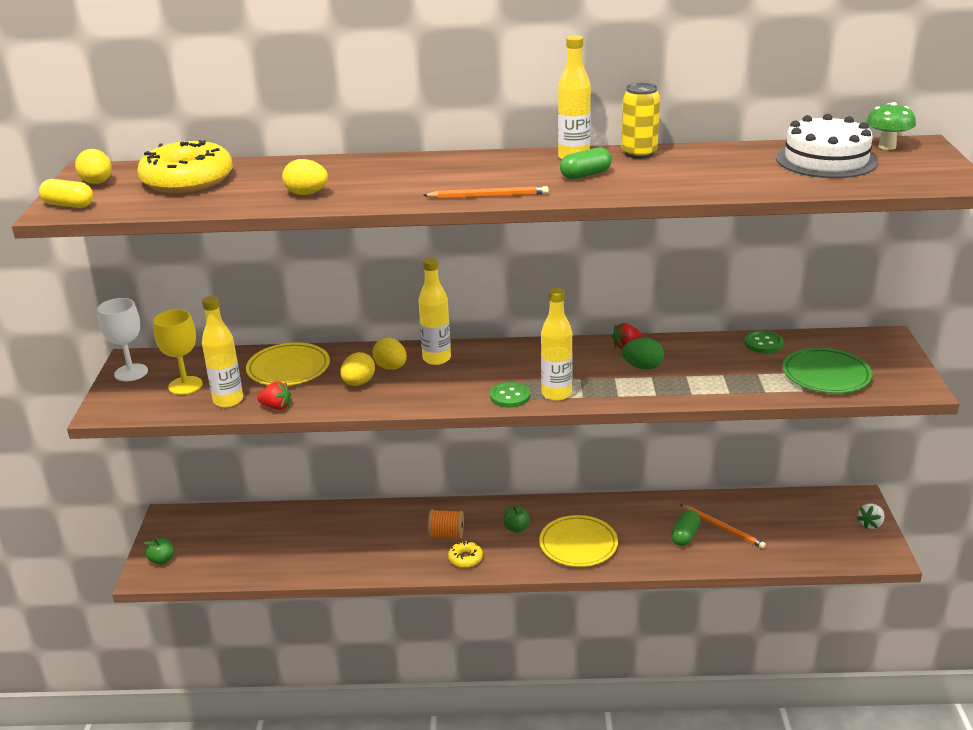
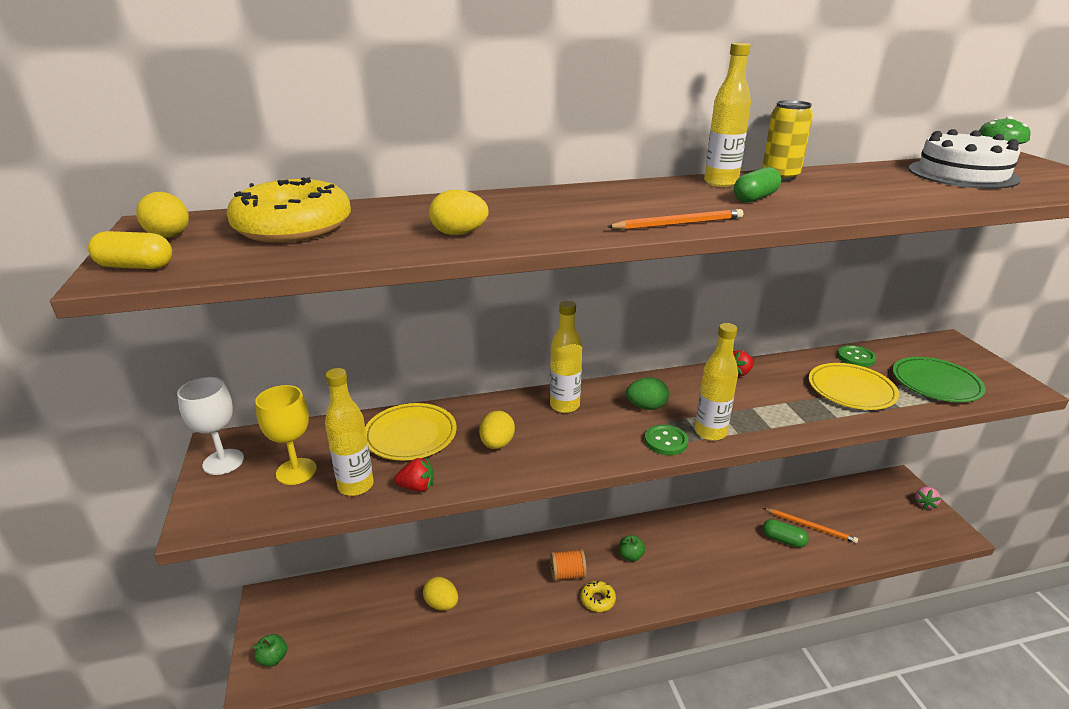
camera: 15 degrees left, 0 degrees up
yellow egg [372,338,407,370] -> yellow egg moved to [423,577,458,611]
yellow plate [539,515,618,567] -> yellow plate moved to [809,363,899,410]
green egg [622,338,664,370] -> green egg moved to [626,377,669,410]
green capsule [671,510,701,546] -> green capsule turned 75 degrees counterclockwise [763,519,809,548]
white strawberry [857,504,885,529] -> pink strawberry [915,487,941,510]

